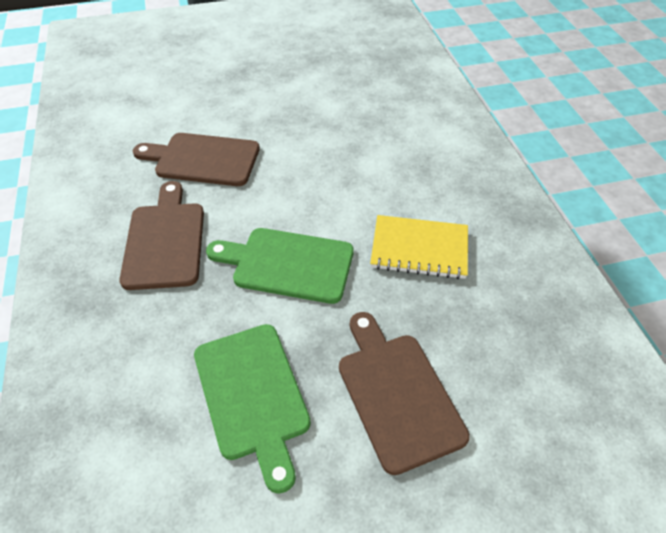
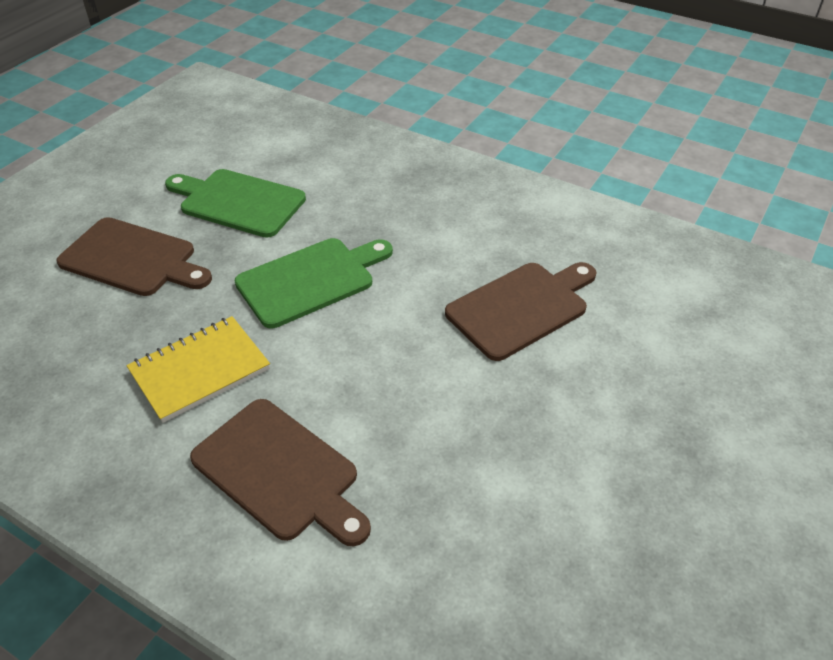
camera: 135 degrees right, 5 degrees down
brown cutting board [119,181,204,290] -> brown cutting board moved to [190,399,371,547]

